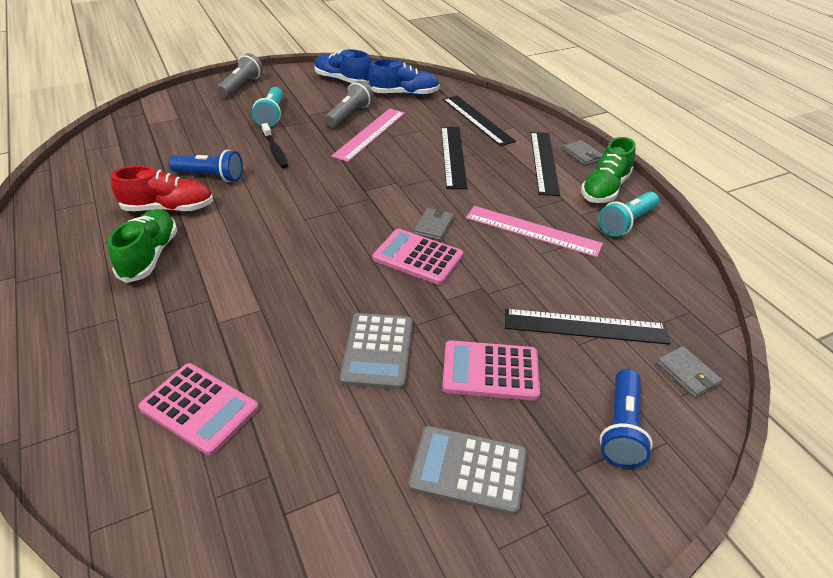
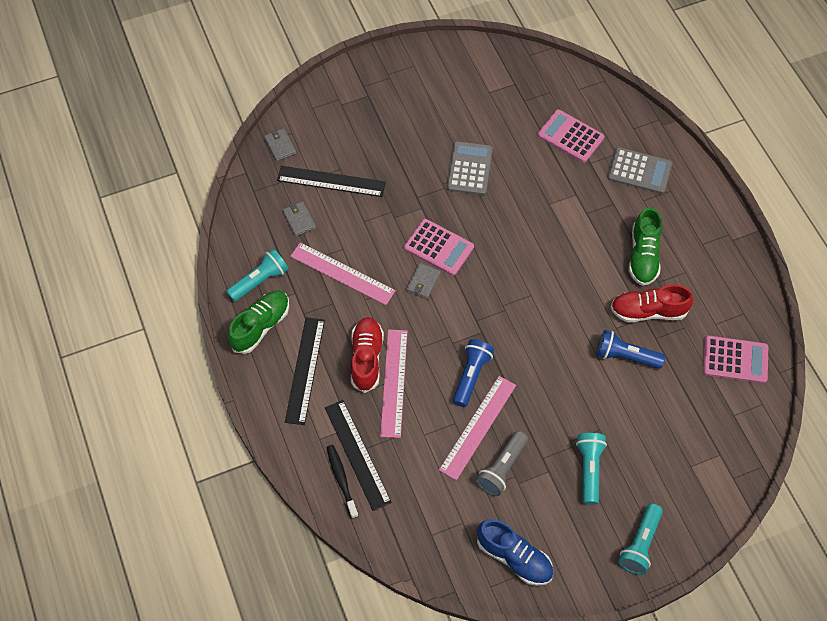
camera: 175 degrees left, 20 degrees up
grey flashlight [217,53,263,97] -> turquoise flashlight [618,503,663,575]
black toothbrush [262,123,288,169] -> black toothbrush moved to [326,445,358,519]
blue shoe [368,59,440,96] -> none
grey calculator [408,426,527,515] -> grey calculator moved to [608,147,672,194]
black ruler [441,127,468,189] -> pink ruler [380,329,408,438]
pink calculator [442,340,540,401] -> pink calculator moved to [703,336,768,383]
grey wallet [563,140,603,165] -> grey wallet moved to [282,201,316,236]
blue flashlight [599,369,653,468] -> blue flashlight moved to [453,339,494,407]
none -> red shoe [351,317,384,393]

